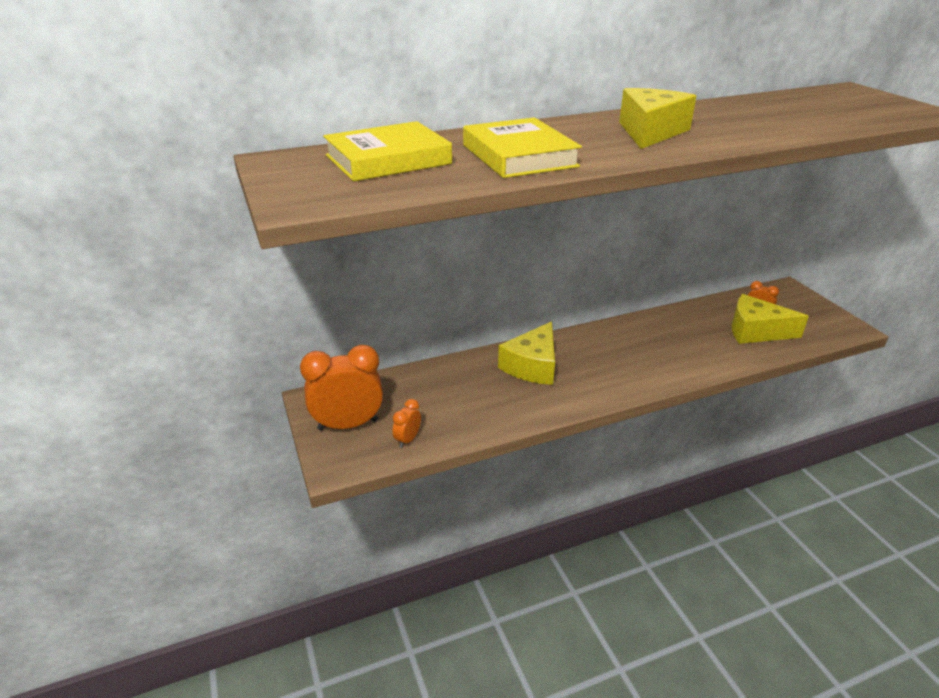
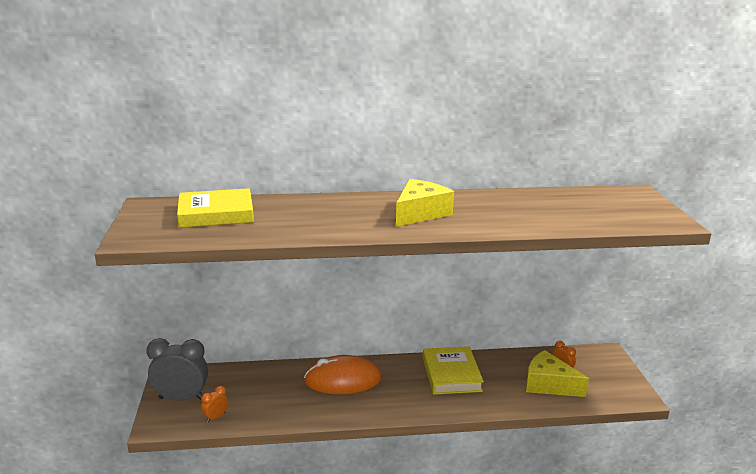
camera: 15 degrees right, 10 degrees down
orange clock [300,345,383,431] -> grey clock [146,338,208,401]
yellow book [463,117,582,178] -> yellow book moved to [423,346,484,395]
yellow cheese [498,321,555,385] -> orange mouse [304,355,382,394]

